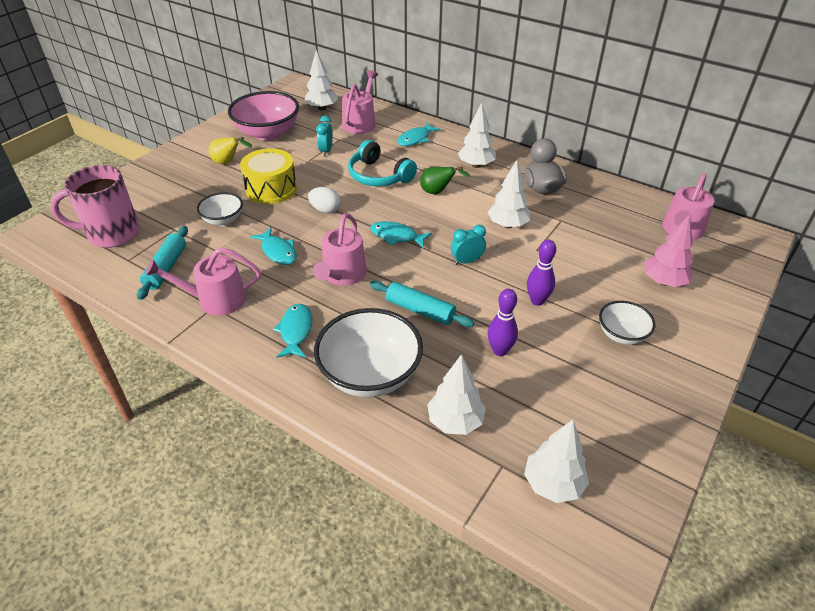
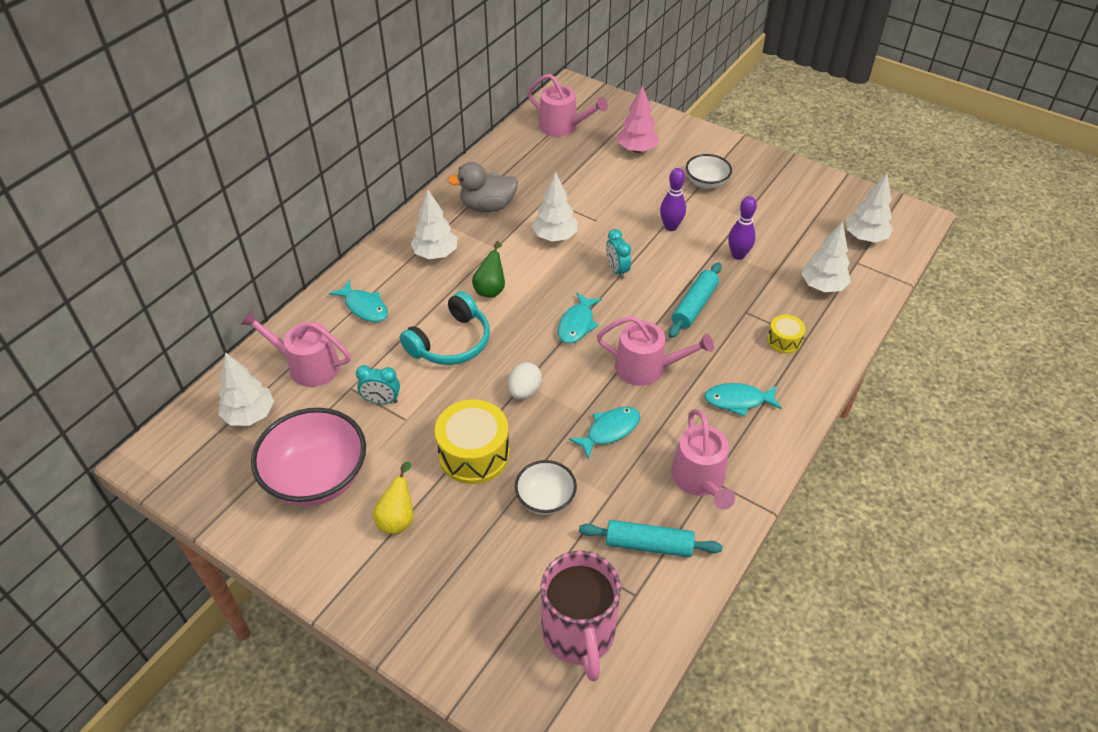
camera: 90 degrees left, 5 degrees up
white bowl [314,308,423,398] -> yellow drum [767,315,805,354]

